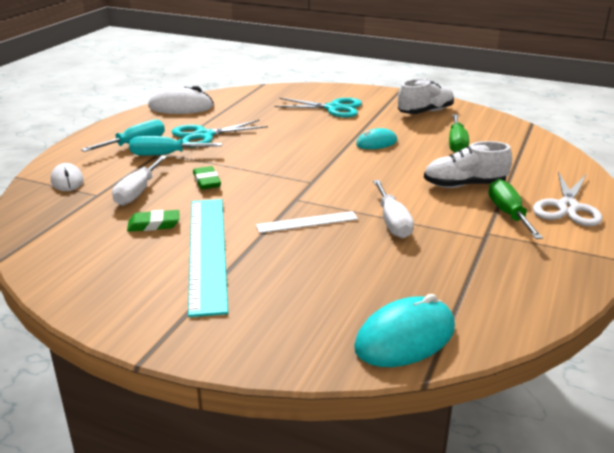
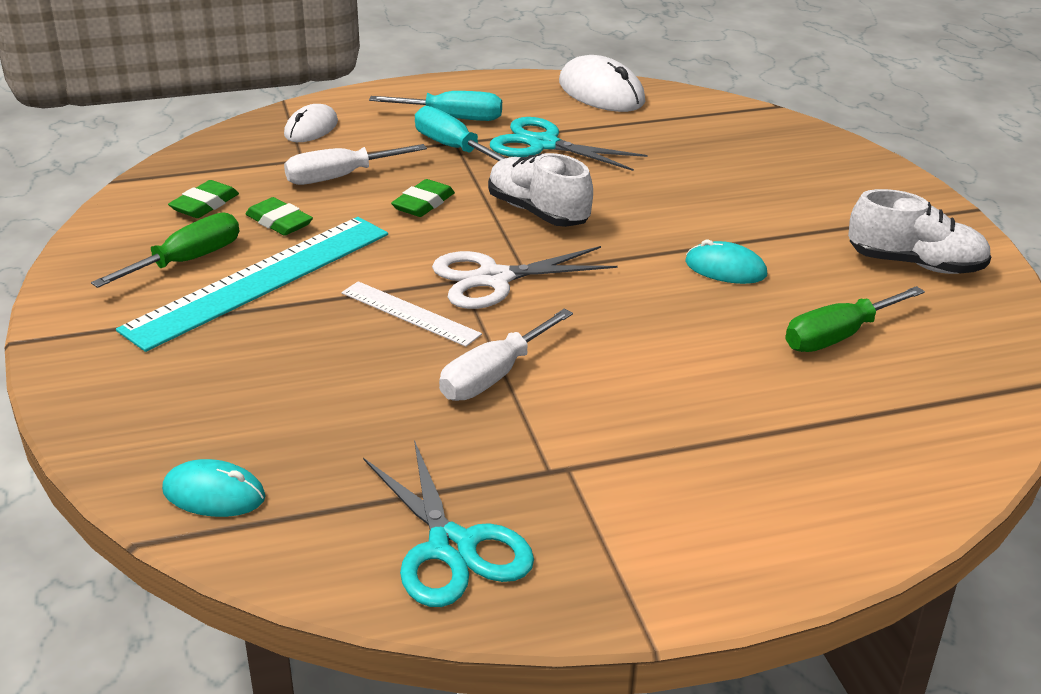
camera: 50 degrees right, 5 degrees up
turquoise scissors [274,98,362,118] -> turquoise scissors moved to [363,440,534,607]
turquoise mouse [354,294,455,367] -> turquoise mouse [162,459,266,517], size x0.61
white shoe [424,141,512,188] -> white shoe moved to [488,153,593,227]
green screwdriver [488,179,543,239] -> green screwdriver moved to [91,213,239,288]
white scissors [533,171,602,226] -> white scissors moved to [432,246,618,309]
none -> green eraser [168,180,239,218]

